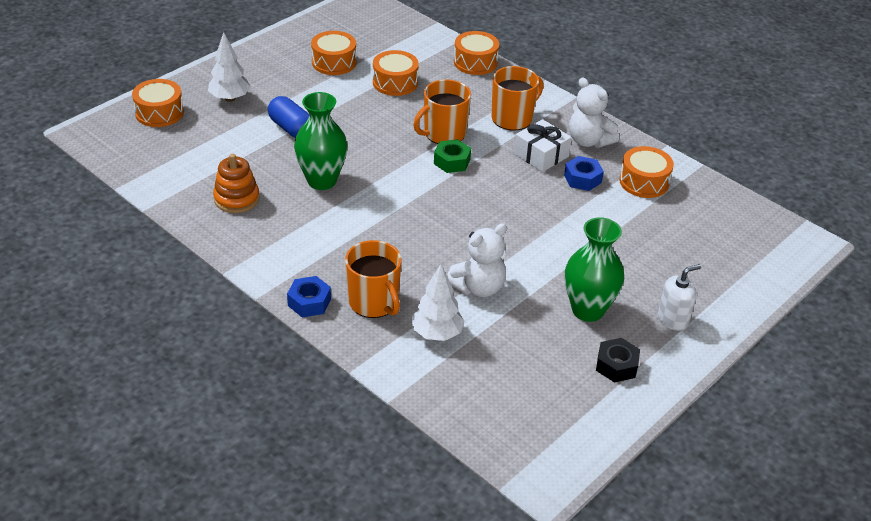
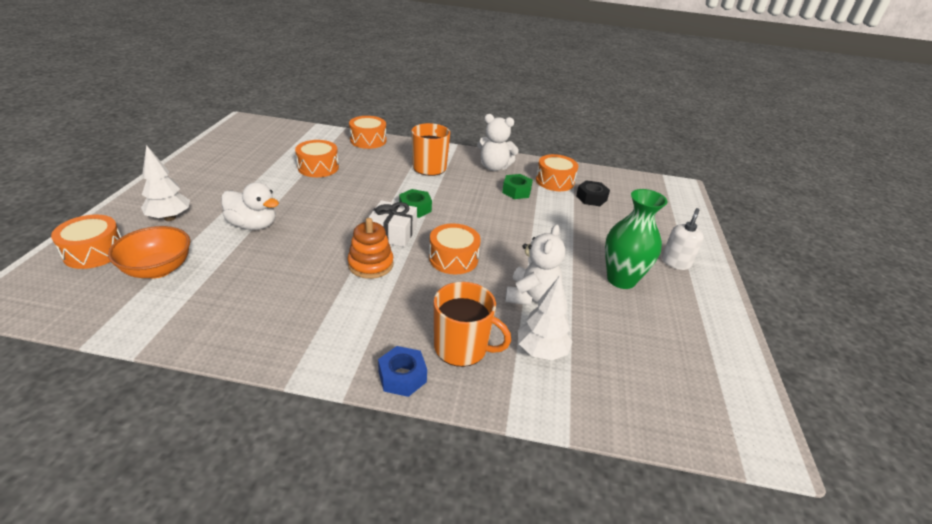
camera: 35 degrees left, 5 degrees down
orange stacking toy [213,154,260,213] -> orange stacking toy moved to [348,218,394,279]
blue capsule [268,96,310,138] -> white duck [221,182,279,230]
green vase [294,92,347,190] -> none
orange drum [311,31,356,75] -> orange drum moved to [429,223,481,274]
orange mug [414,80,471,144] -> none
white gift [514,119,572,172] -> white gift moved to [368,200,417,247]
blue nut [564,156,604,191] -> green nut [502,174,533,199]
black nut [596,338,640,383] -> black nut moved to [576,180,610,206]
none -> orange bowl [108,226,190,278]

